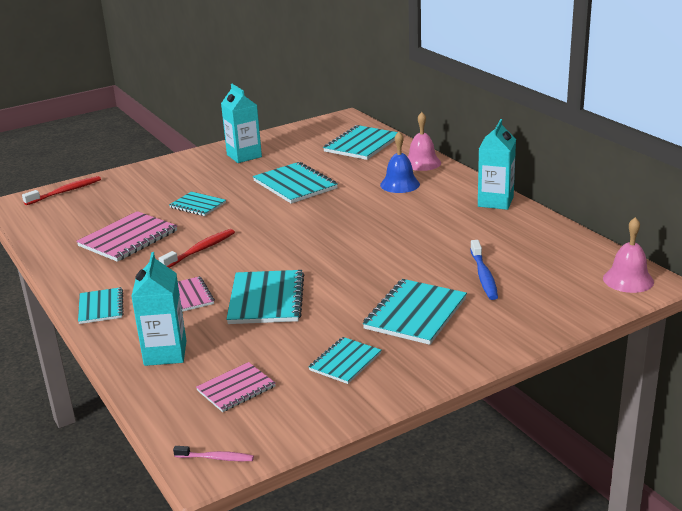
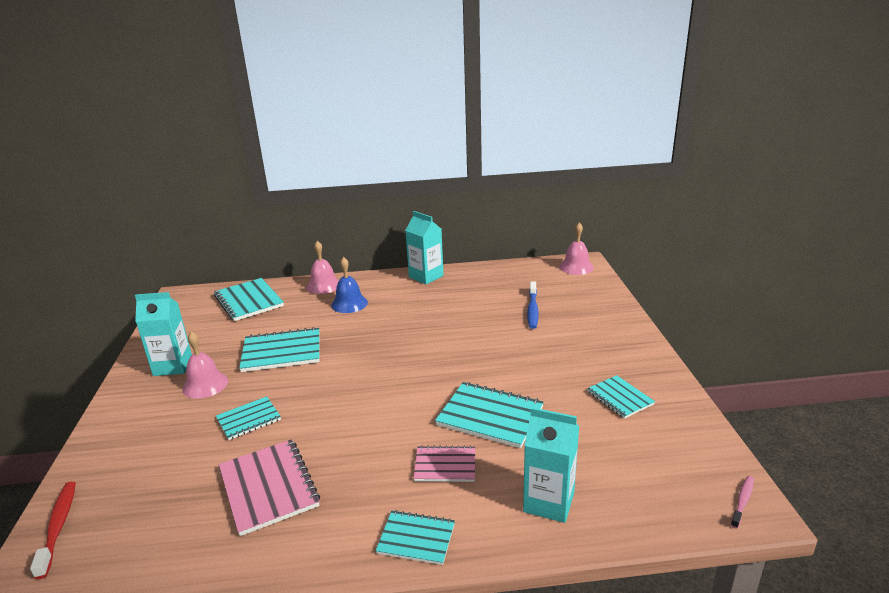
camera: 65 degrees left, 0 degrees up
red toothbrush [159,229,235,268] -> none
pink notebook [196,362,275,412] -> none
turquoise notebook [363,279,467,345] -> none
blue toothbrush [470,240,498,300] -> blue toothbrush turned 75 degrees clockwise [527,281,539,329]
none -> pink bell [182,332,228,399]

